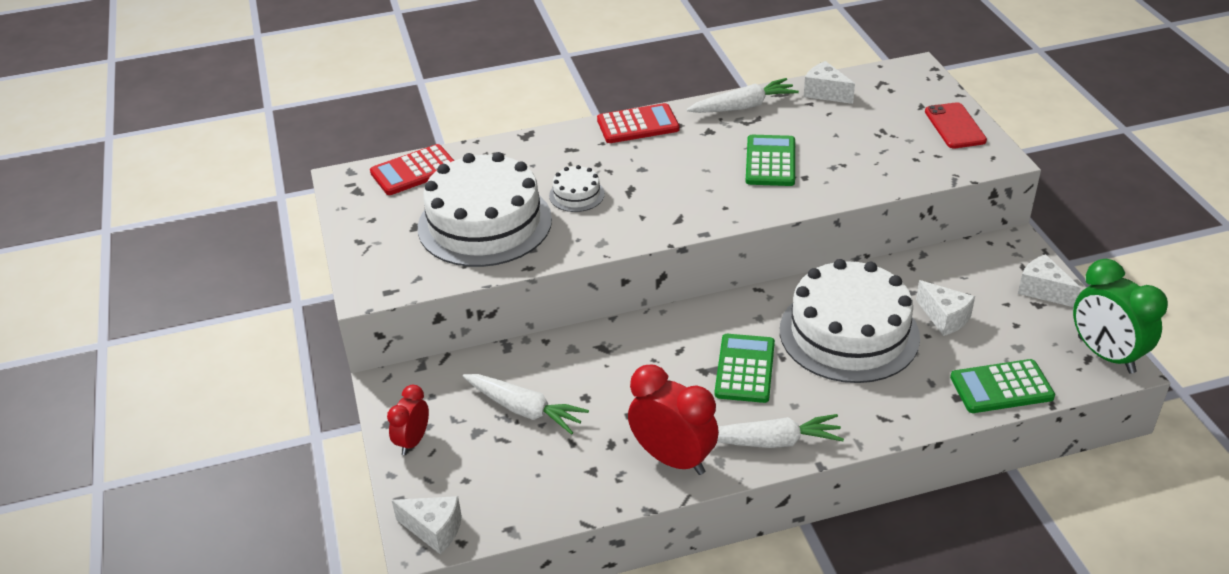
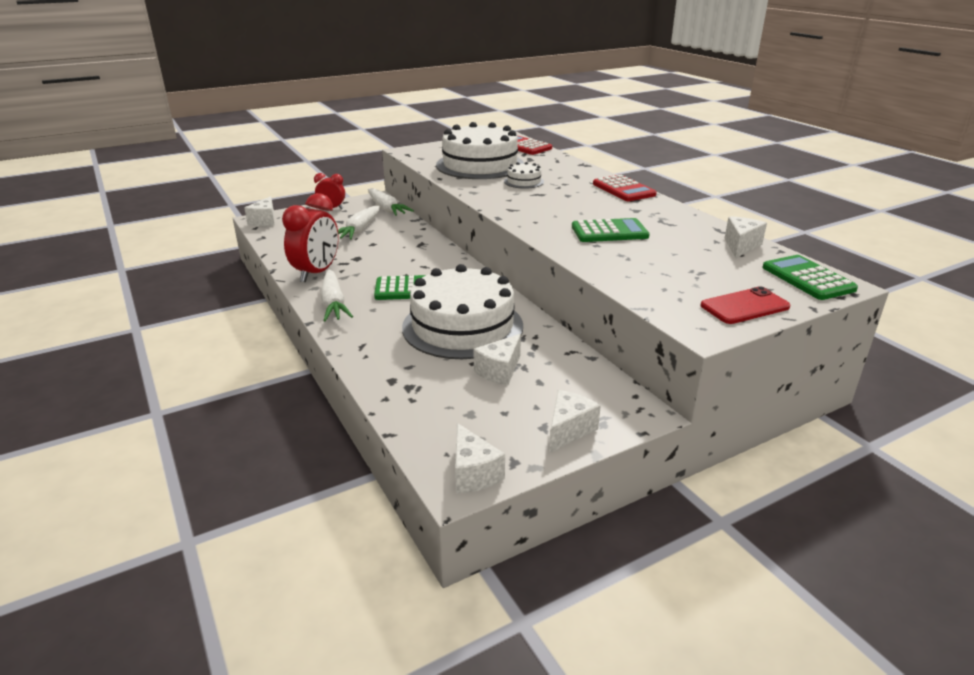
camera: 75 degrees right, 10 degrees down
white carrot [686,78,799,113] -> white carrot moved to [368,188,414,216]
green calculator [950,359,1055,413] -> green calculator moved to [762,255,858,300]
green clock [1073,259,1168,374] -> white cheese [455,423,505,493]

